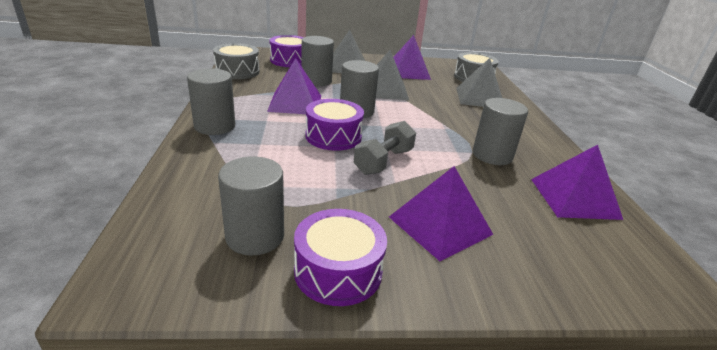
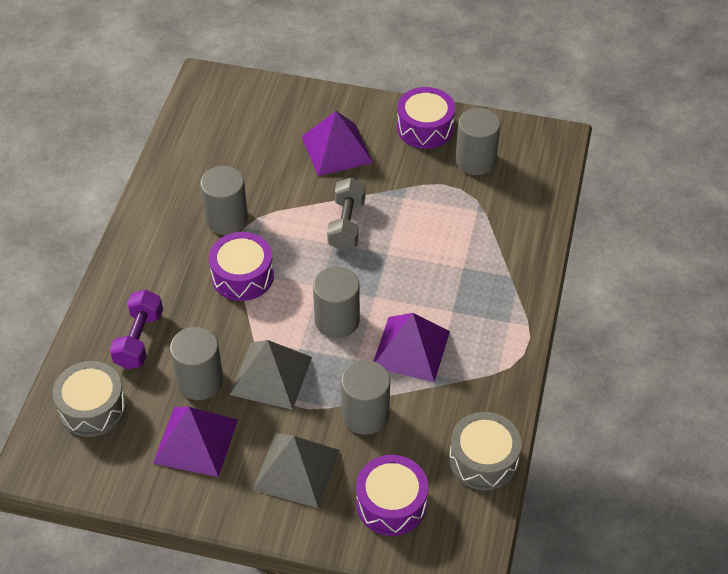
camera: 160 degrees left, 20 degrees up
grey cylinder [187,68,235,135] -> grey cylinder moved to [170,327,223,400]
purple drum [305,99,364,151] -> purple drum moved to [209,232,274,301]
grey dumbbell [354,121,416,175] -> grey dumbbell turned 45 degrees counterclockwise [327,177,365,250]
grey pyramid [456,58,502,107] -> purple dumbbell [110,290,163,369]
purple pyramid [531,145,623,220] -> none

